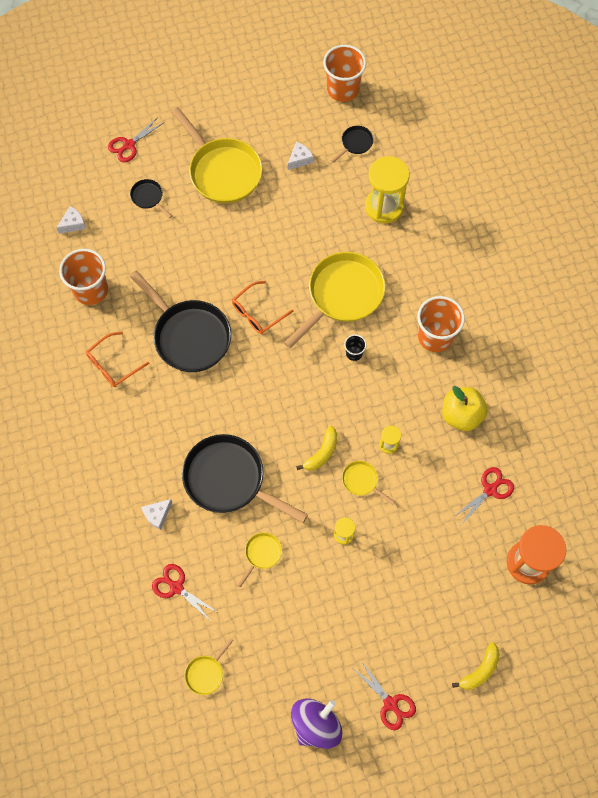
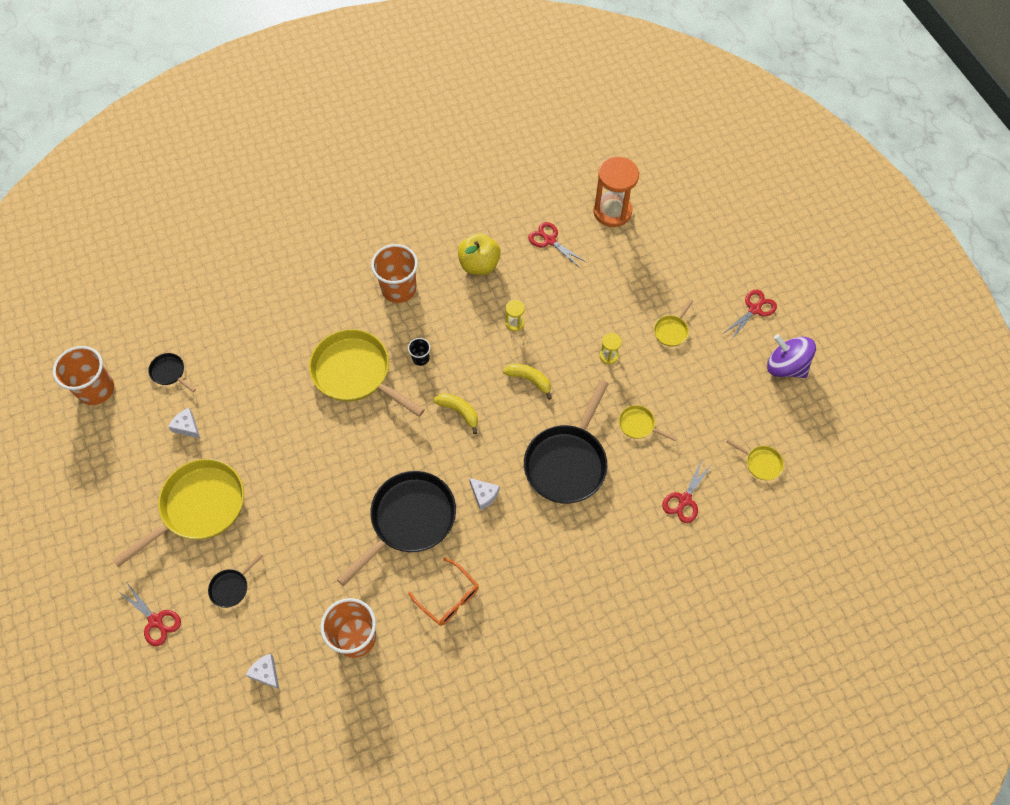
camera: 95 degrees left, 5 degrees down
white cheese [141,499,172,530] -> white cheese moved to [469,478,500,510]
orange glasses [232,281,294,334] -> none
yellow pan [342,461,395,505] -> yellow pan moved to [654,299,693,347]
yellow hourglass [365,156,409,224] -> none
yellow banana [452,642,500,690] -> yellow banana moved to [433,393,478,434]

